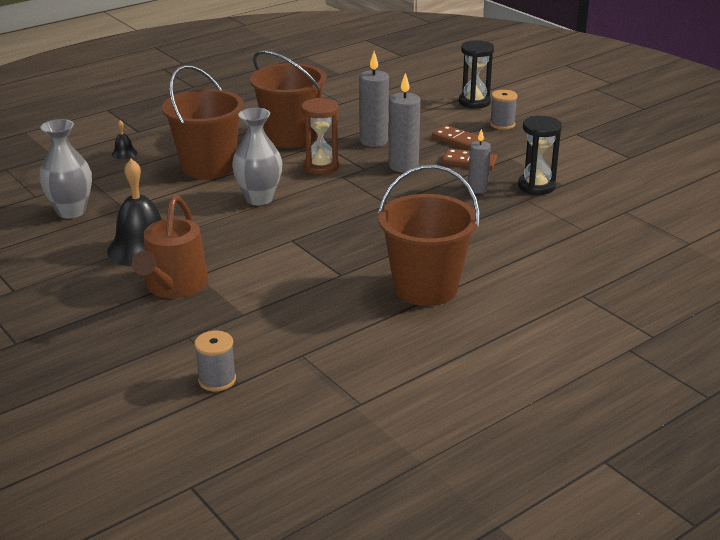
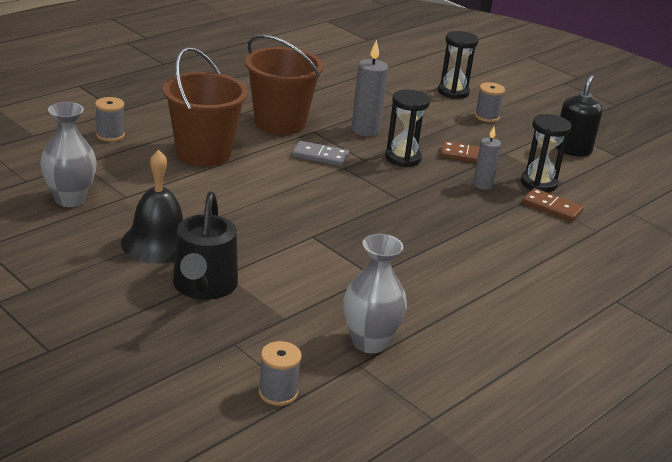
camera: 10 degrees left, 0 degrees up
black bell [112,120,137,159] -> grey spool [95,97,125,142]
brown watering can [132,195,208,298] -> black watering can [173,192,238,300]
grey vase [232,108,282,205] -> grey vase moved to [343,234,407,353]
brown hourglass [301,98,339,175] -> grey domino [292,141,349,166]
brown bucket [378,165,480,306] -> none
grey candle [389,73,421,172] -> black hourglass [385,90,430,167]
brown domino [432,125,486,150] -> brown domino moved to [523,188,584,222]
none -> black soap dispenser [555,75,602,157]

